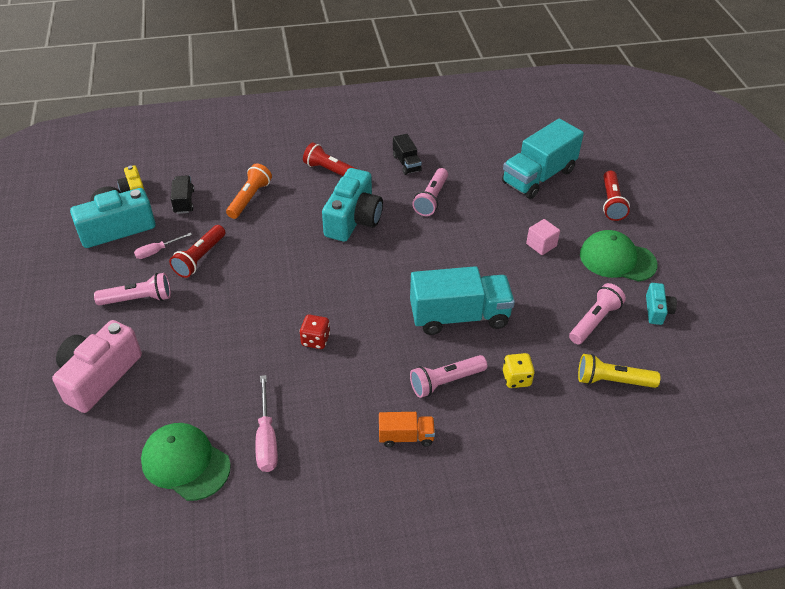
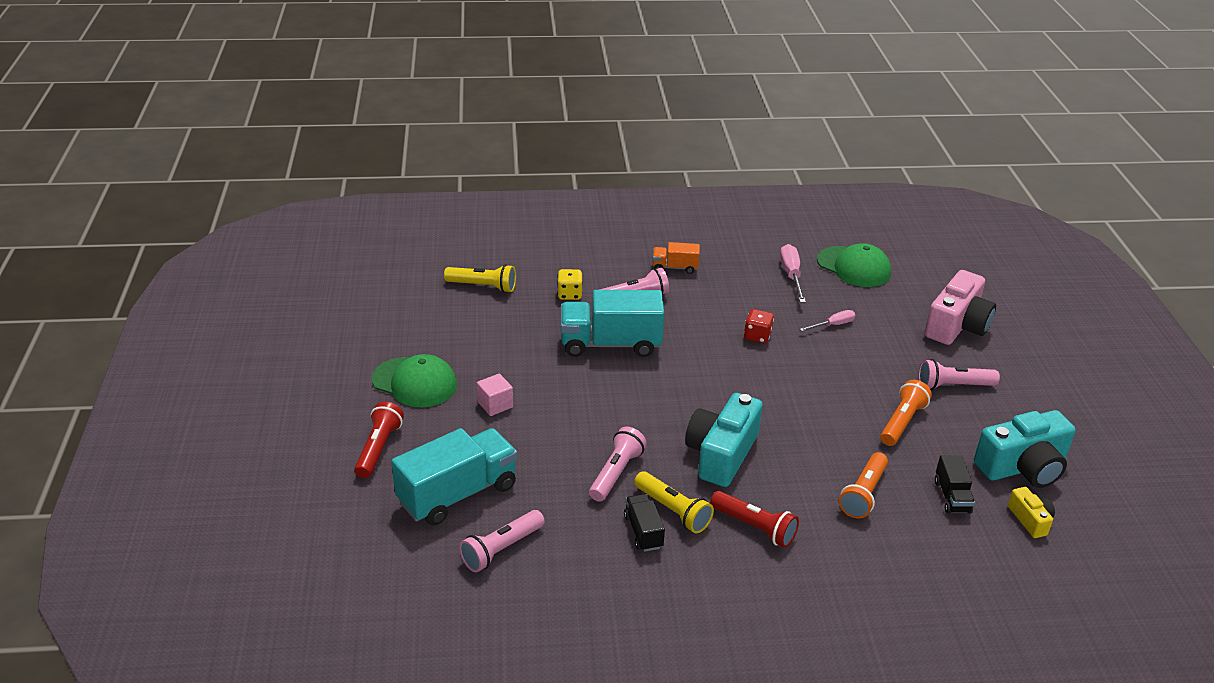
camera: 175 degrees left, 10 degrees down
pink screwdriver [134,233,192,259] -> pink screwdriver moved to [800,310,855,331]
red flashlight [169,225,225,278] -> orange flashlight [880,380,932,446]
pink flashlight [569,283,626,344] -> pink flashlight moved to [459,510,545,572]
turquoise camera [646,283,677,325] -> none
none -> yellow flashlight [634,471,714,533]

